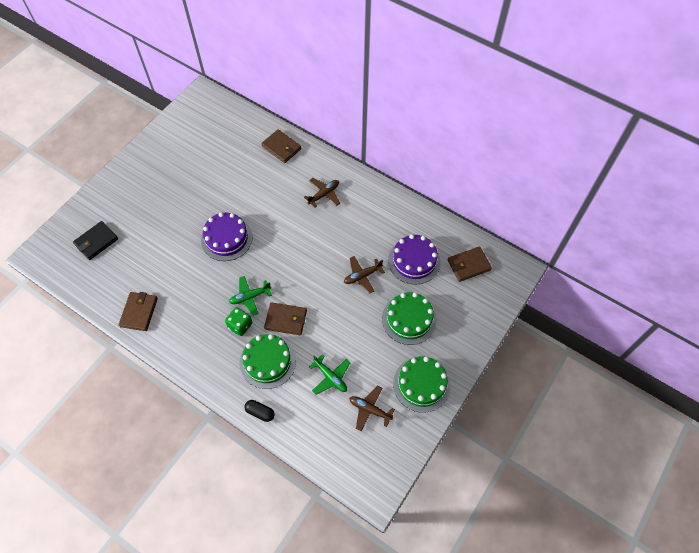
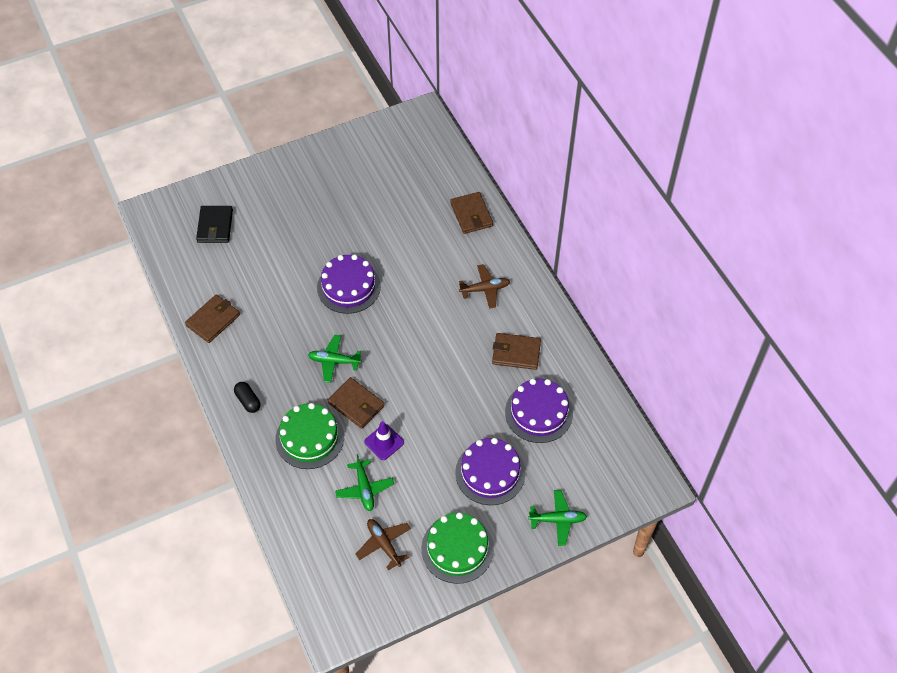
camera: 30 degrees right, 5 degrees down
black wallet [73,221,118,260] -> black wallet turned 75 degrees counterclockwise [196,206,233,243]
green dice [225,307,252,336] -> none
black capsule [244,400,275,422] -> black capsule moved to [234,382,261,413]
brown plane [344,256,385,293] -> none
green cake [382,292,437,345] -> purple cake [455,438,525,505]
brown wallet [448,246,492,282] -> brown wallet moved to [492,333,541,370]
none -> purple traffic cone [364,421,404,460]
none -> green plane [528,490,587,546]

